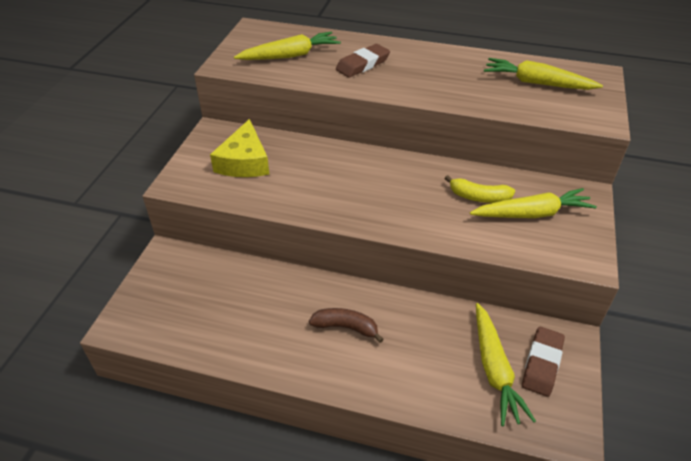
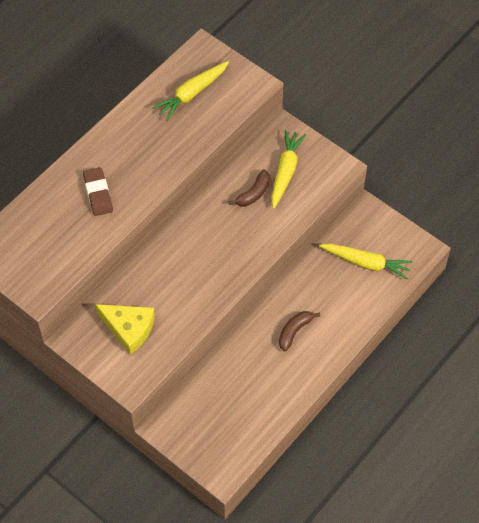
camera: 65 degrees left, 15 degrees up
yellow carrot [234,31,341,60] -> none
yellow banana [444,175,515,203] -> brown banana [228,169,270,207]
brown eraser [522,327,565,397] -> none

